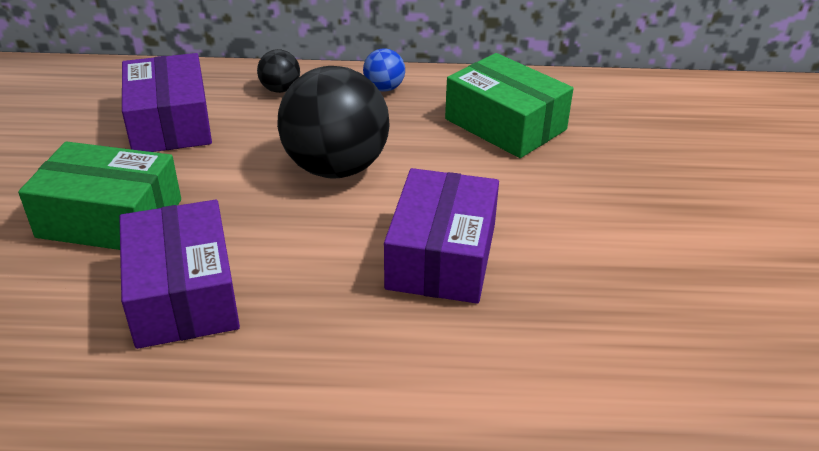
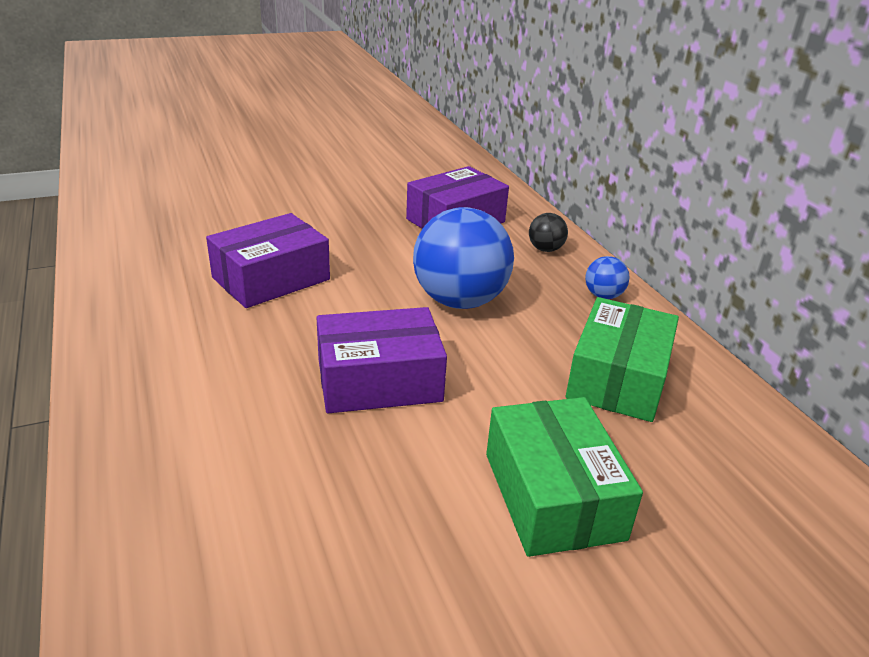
camera: 65 degrees right, 5 degrees down
green box [18,141,181,250] -> green box moved to [486,397,643,557]
black ball [277,66,390,179] -> blue ball [413,207,514,309]

